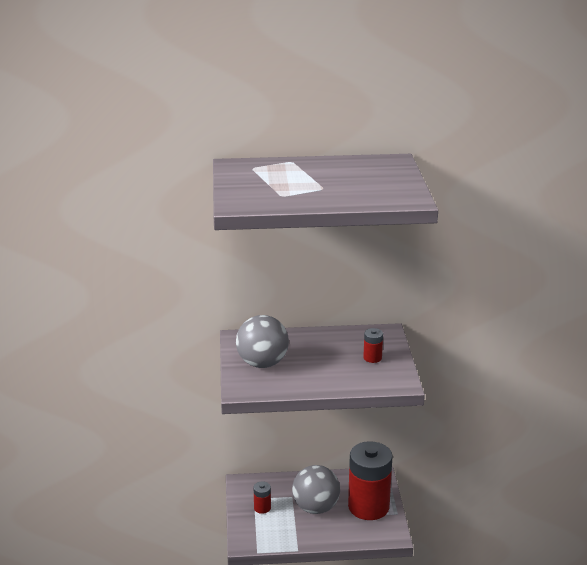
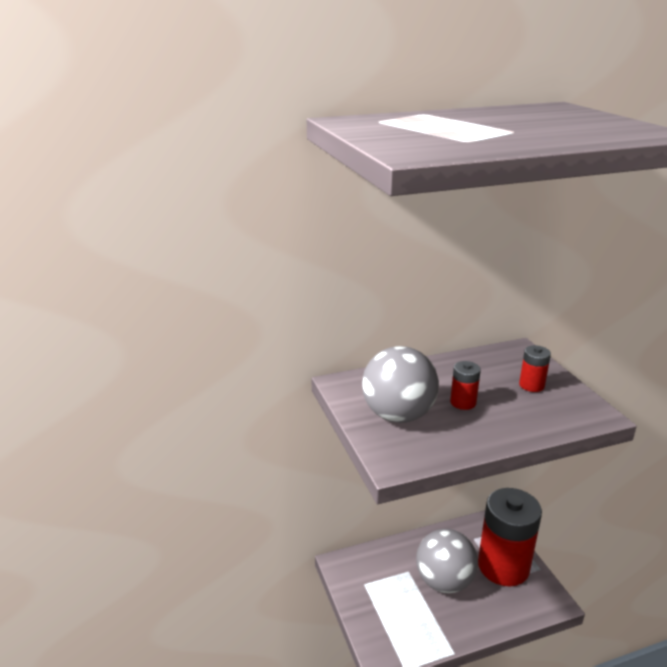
camera: 15 degrees left, 0 degrees up
red battery [254,481,271,514] -> red battery moved to [450,361,481,410]

